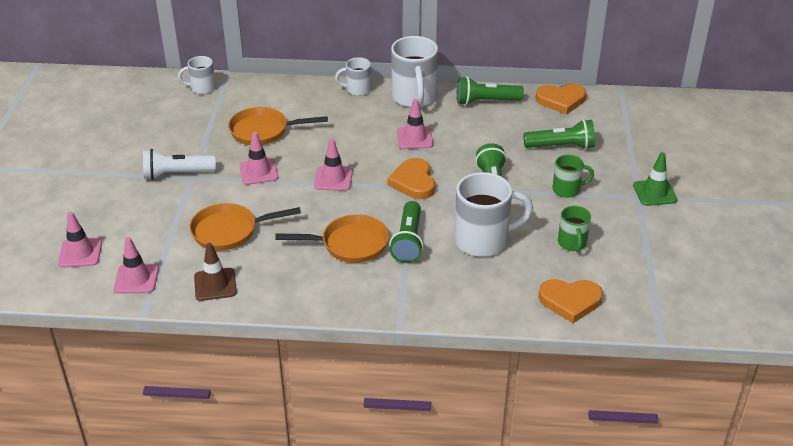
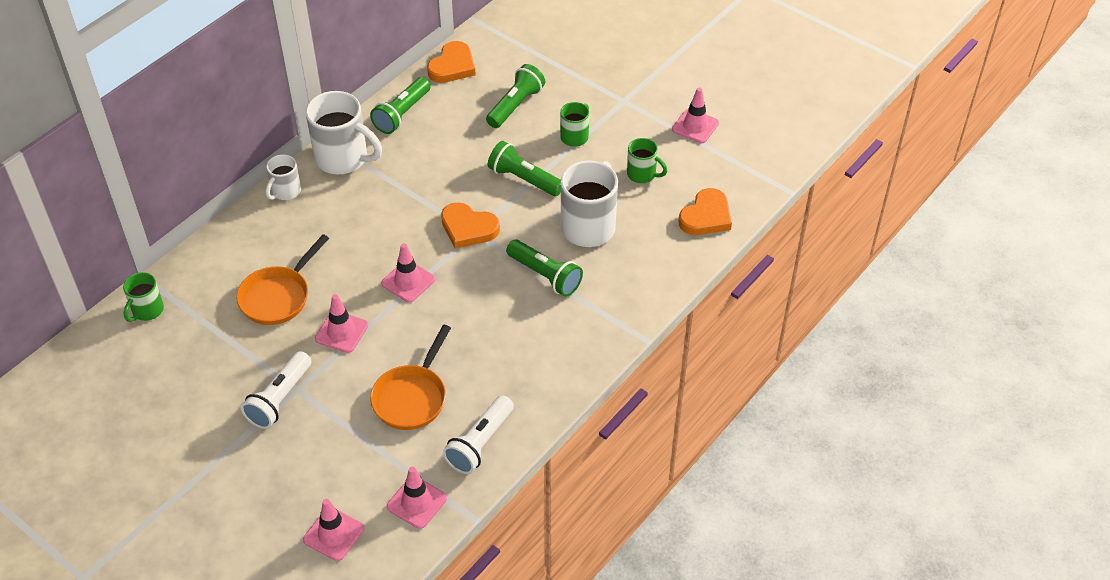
camera: 55 degrees left, 10 degrees up
white mug [178,56,216,94] -> green mug [123,272,164,322]
brown traffic cone [194,243,237,301] -> white flashlight [443,395,514,474]
orange pan [275,214,389,263] -> none
pink traffic cone [397,99,433,149] -> pink traffic cone moved to [672,88,719,143]
green traffic cone [633,152,677,206] -> none

